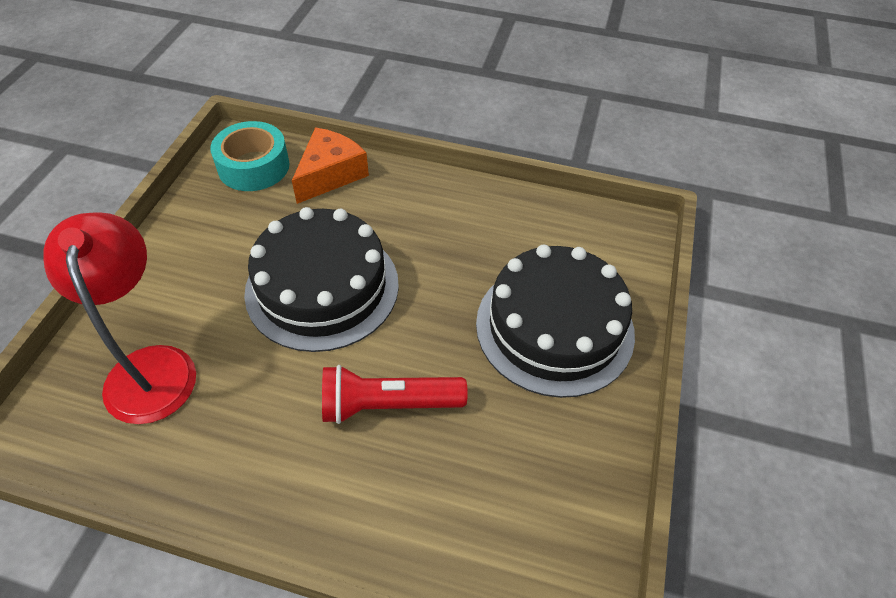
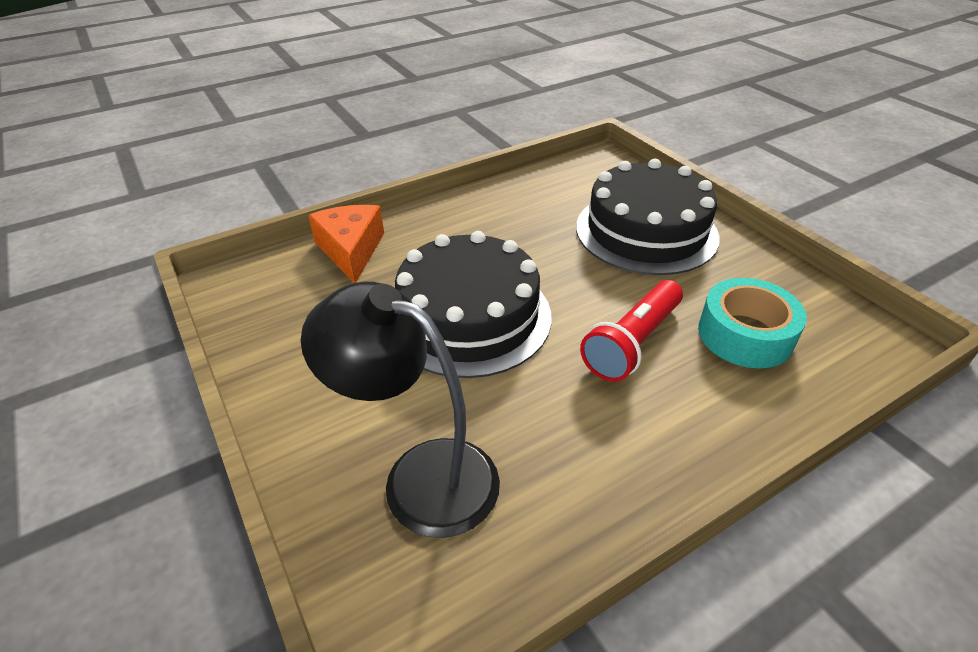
camera: 45 degrees left, 10 degrees down
red lamp [43,212,196,424] -> black lamp [301,281,500,538]
turquoise tape [210,121,290,191] -> turquoise tape moved to [698,278,807,369]

